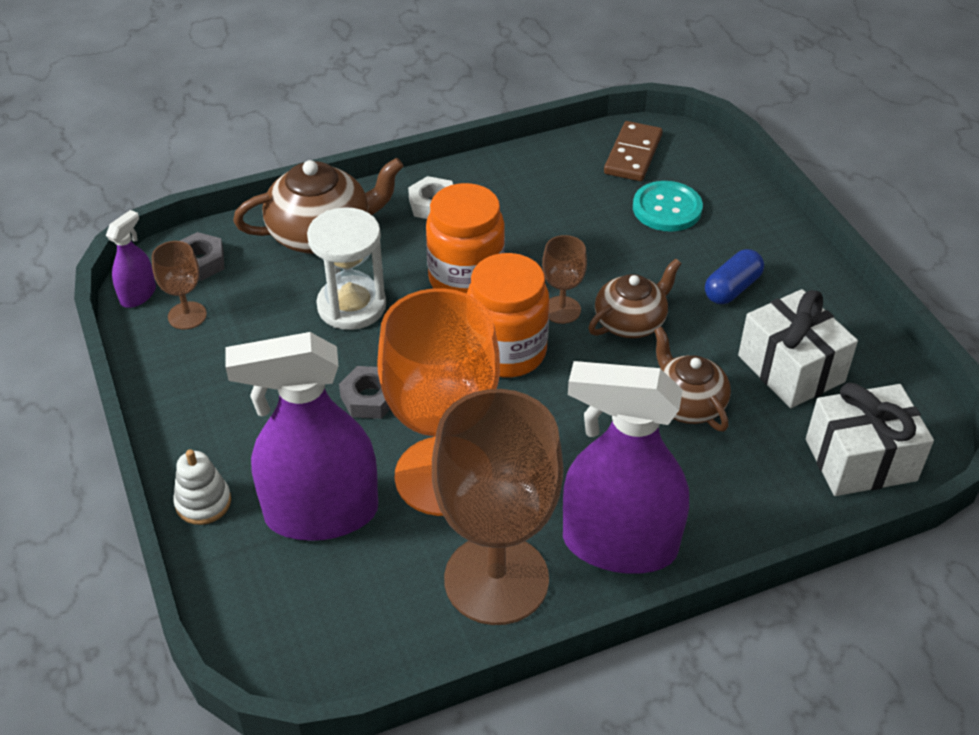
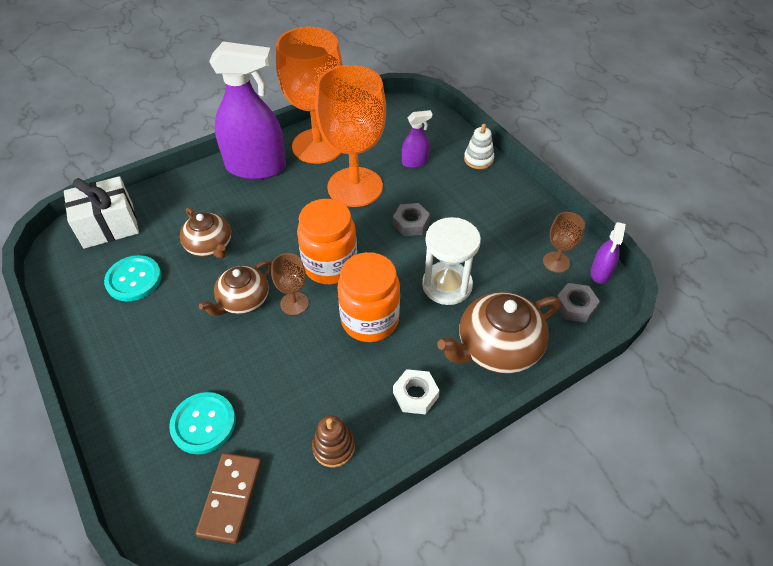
camera: 170 degrees right, 5 degrees up
purple spray bottle [226,332,378,541] -> purple spray bottle [402,110,432,168], size x0.45
brown goblet [432,389,564,625] -> orange goblet [276,27,343,164]
blue capsule [705,249,764,304] -> none
white gift [738,289,858,408] -> turquoise button [104,255,162,301]
none -> brown stacking toy [312,415,355,467]

